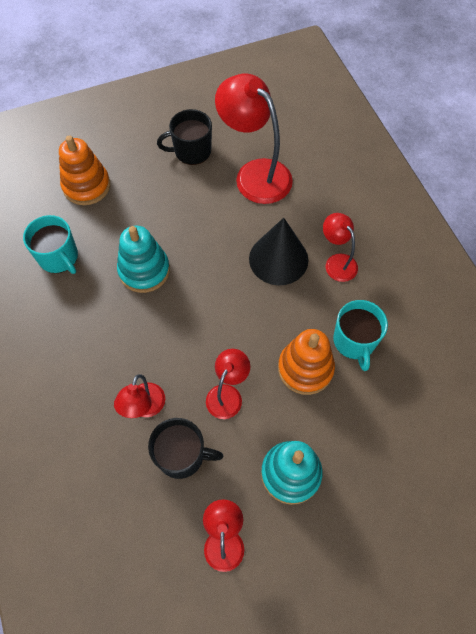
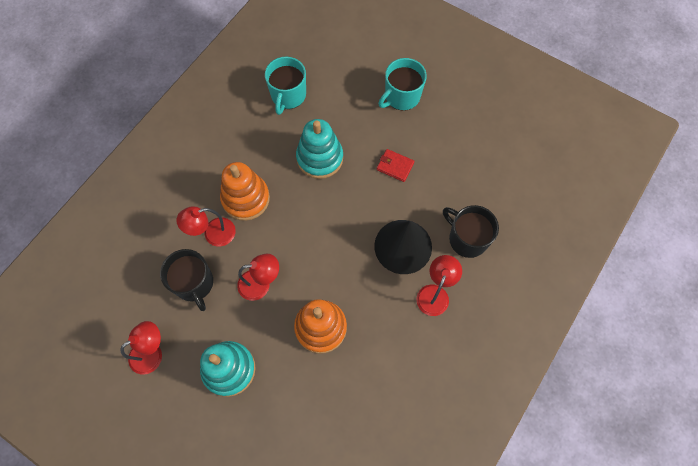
camera: 55 degrees right, 5 degrees up
orange stacking toy [59,135,110,205] -> orange stacking toy moved to [220,162,270,221]
black mug [157,109,212,165] -> black mug moved to [443,205,499,258]
red lamp [215,74,293,204] -> none
turquoise mug [333,300,388,371] -> turquoise mug moved to [378,58,427,111]
none -> red wallet [376,149,414,182]

